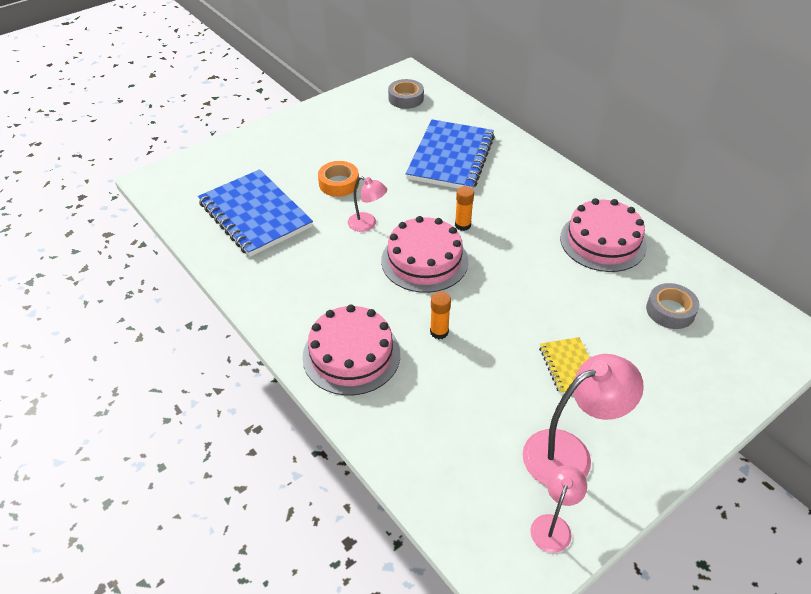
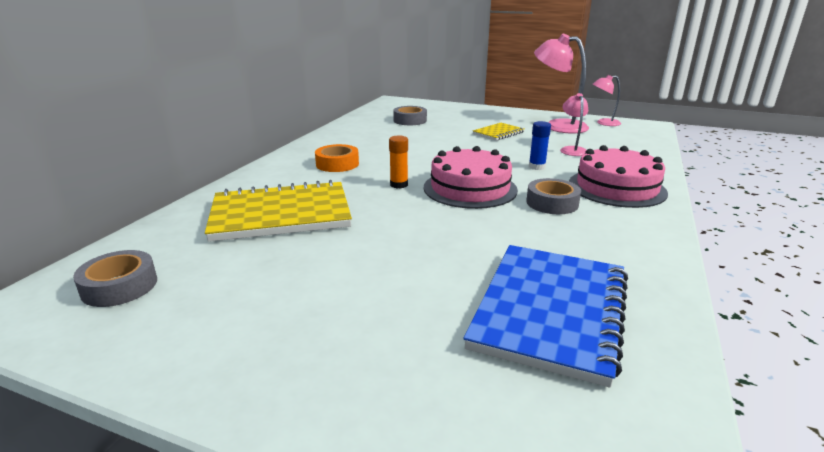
camera: 120 degrees left, 20 degrees down
orange tape [318,161,359,197] -> orange tape moved to [315,144,359,172]
pink lamp [348,176,387,232] -> pink lamp moved to [560,93,588,156]
blue notebook [406,119,495,189] -> yellow notebook [205,180,352,242]
orange glue stick [430,291,451,339] -> blue glue stick [529,121,551,170]
pink cake [560,198,647,272] -> none
none -> grey tape [526,178,581,214]

